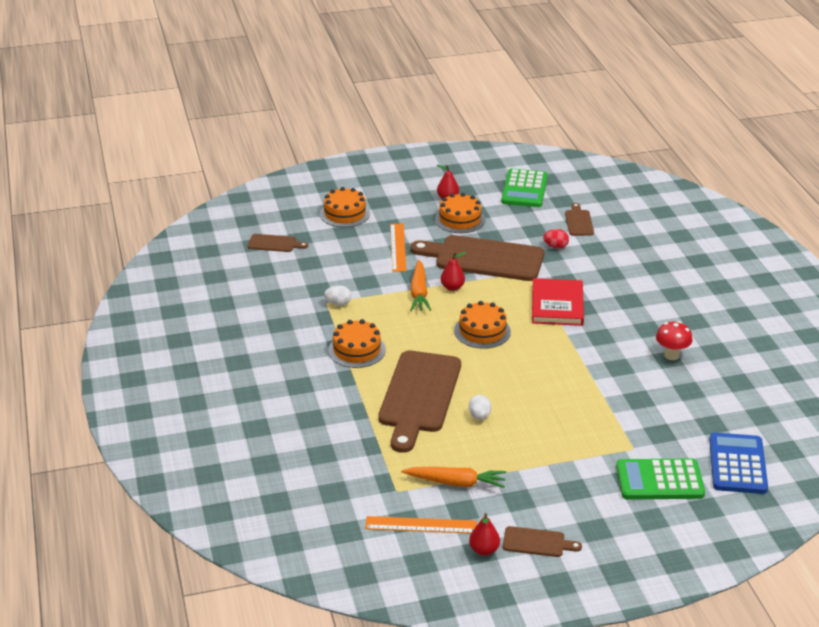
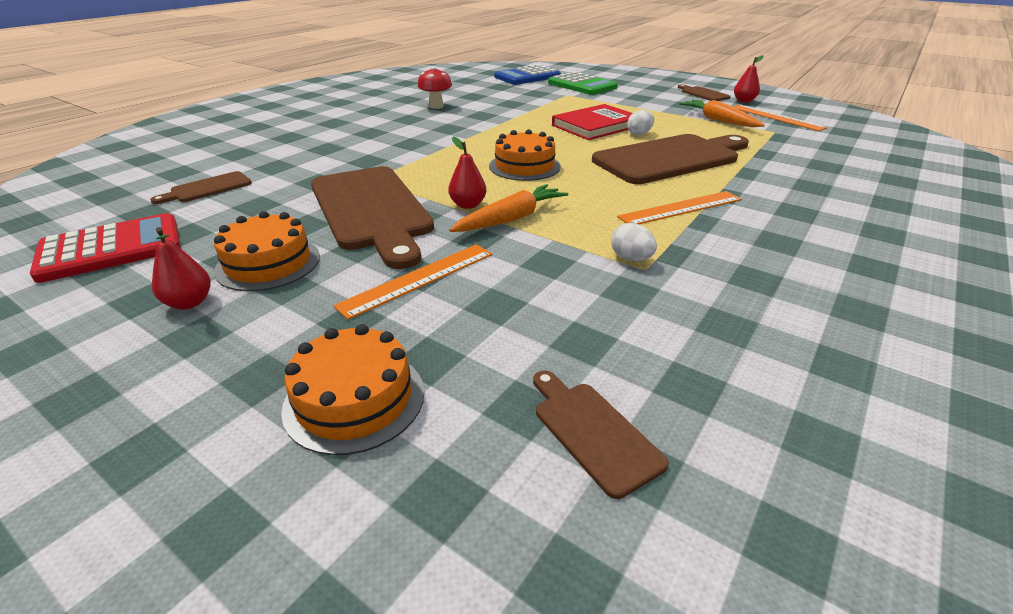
camera: 130 degrees left, 0 degrees up
orange cake [328,319,386,368] -> orange ruler [617,191,742,224]
green calculator [501,169,548,207] -> red calculator [30,213,181,283]
red book [532,278,584,326] -> red book moved to [552,104,633,140]
red egg [543,229,569,249] -> none

